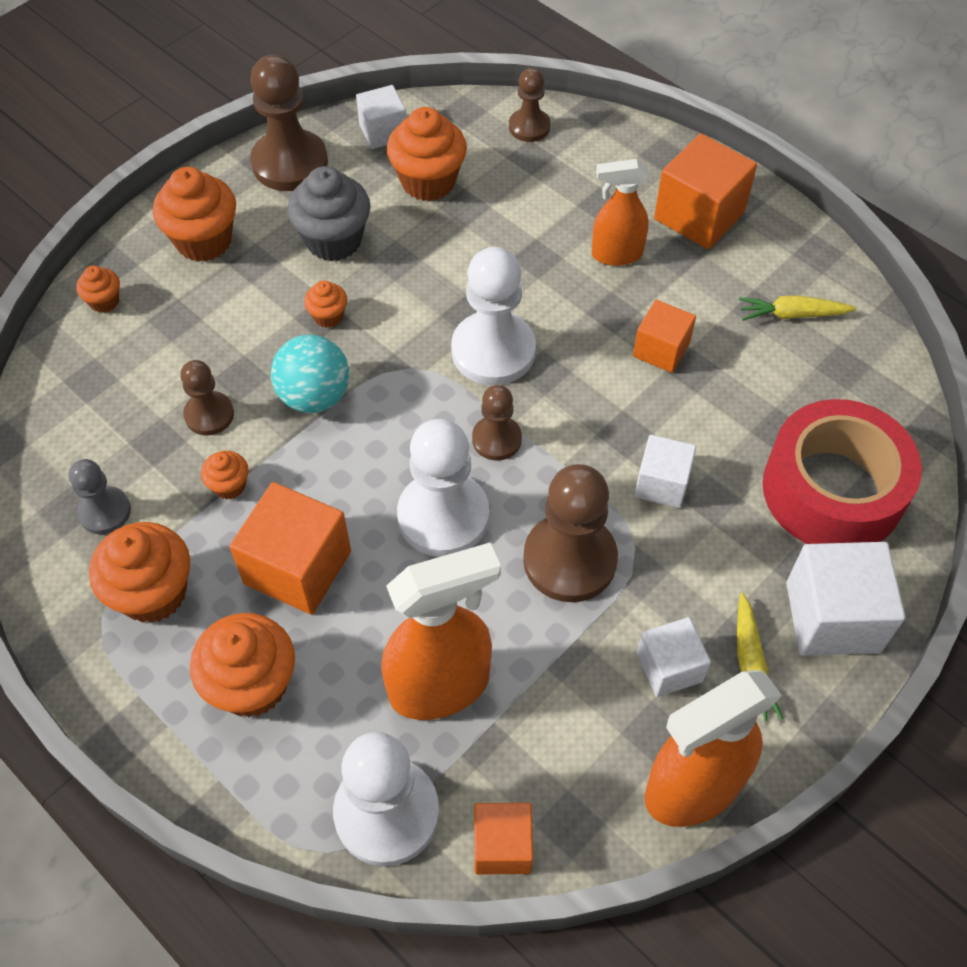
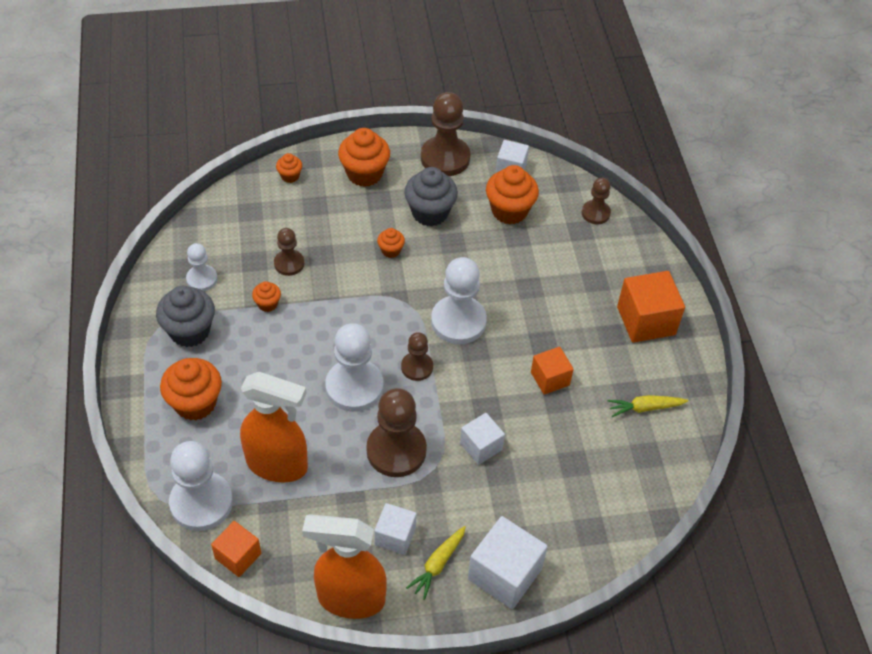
camera: 35 degrees right, 5 degrees down
grey pawn [69,459,131,534] -> white pawn [186,243,218,291]
orange cupcake [89,522,190,623] -> grey cupcake [156,286,215,347]
orange cube [230,482,351,614] -> none
turquoise ball [271,335,350,413] -> none
orange spray bottle [592,159,648,266] -> none
yellow carrot [739,296,856,321] -> yellow carrot turned 45 degrees counterclockwise [608,395,688,417]
red tape [763,399,922,544] -> none

